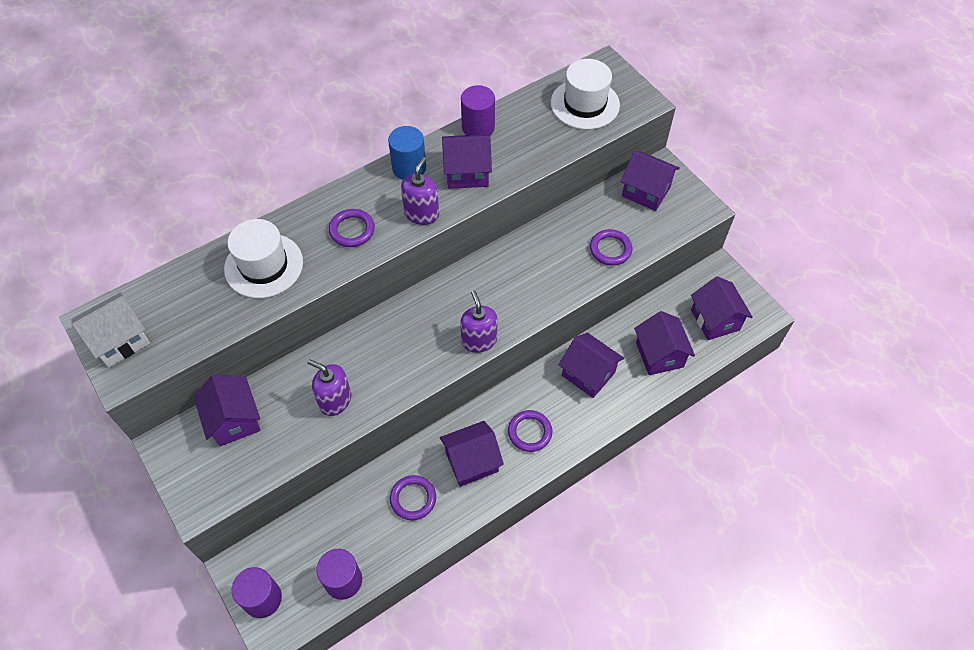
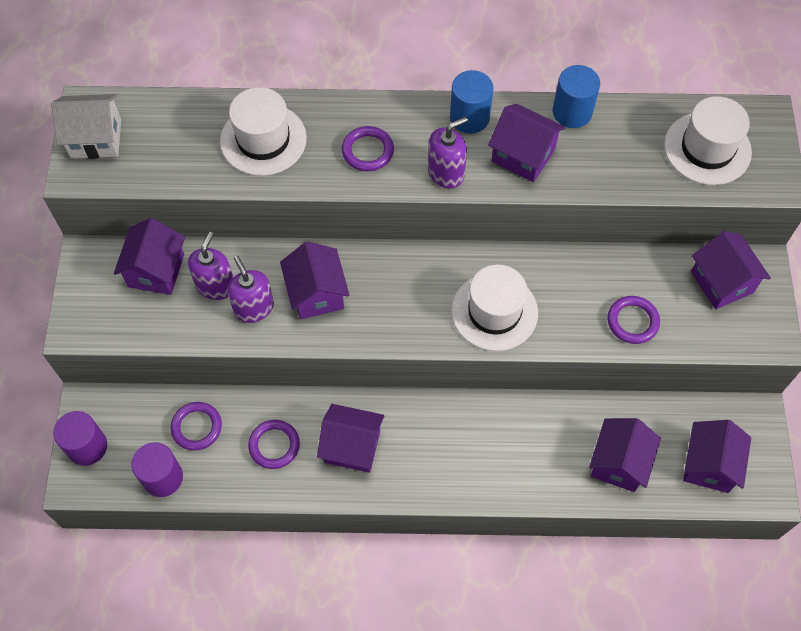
camera: 35 degrees right, 5 degrees up
purple soap dispenser [460,291,498,353] -> purple soap dispenser moved to [188,232,233,300]
purple cylinder [461,85,495,135] -> blue cylinder [552,65,600,128]
purple ring [508,410,552,452] -> purple ring moved to [171,402,222,451]
purple house [558,333,624,398] -> purple house moved to [280,241,350,319]
none -> white hat [451,264,538,351]

